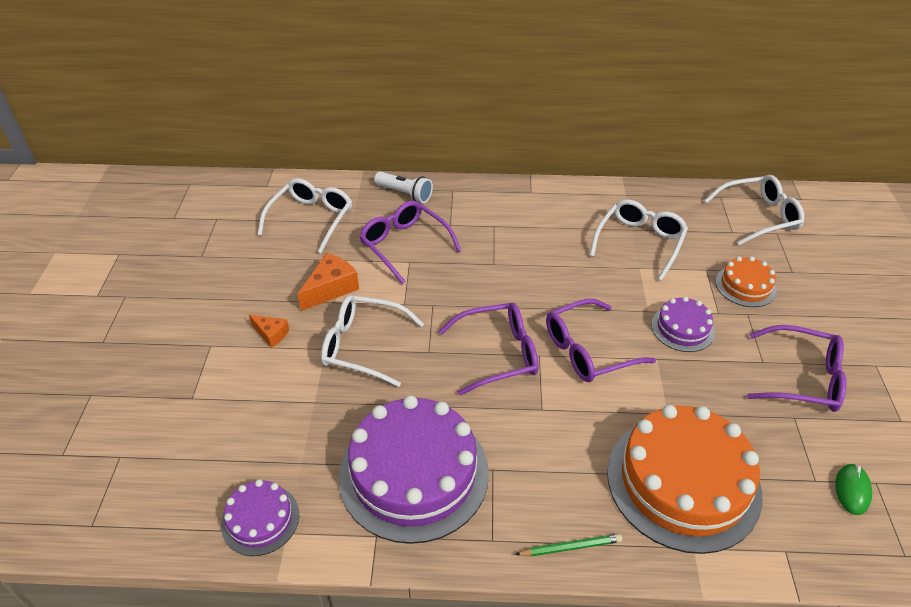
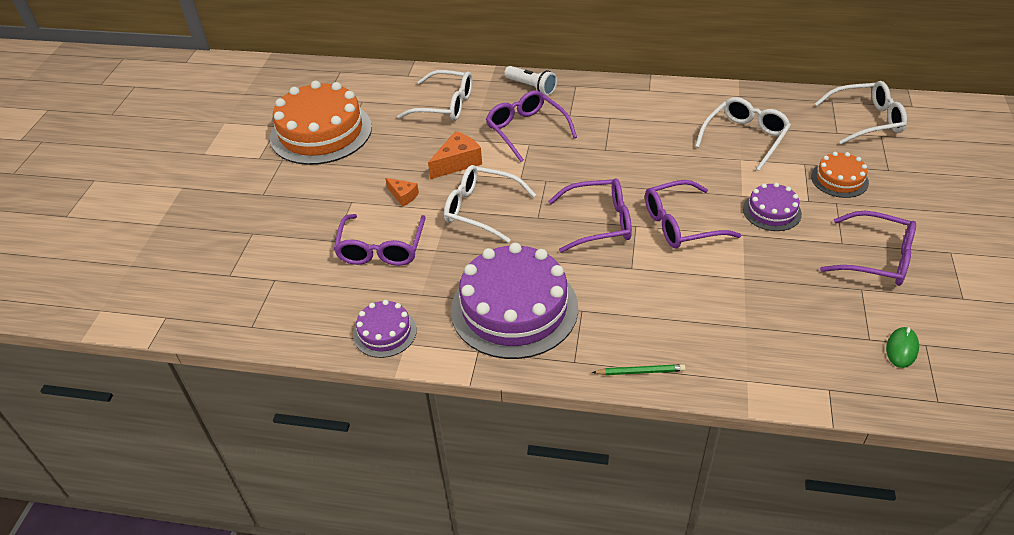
camera: 10 degrees right, 0 degrees up
white glasses [258,178,352,253] -> white glasses turned 75 degrees clockwise [397,70,473,121]
orange cake [607,405,762,554] -> orange cake moved to [270,81,372,165]
none -> purple glasses [334,214,425,266]

